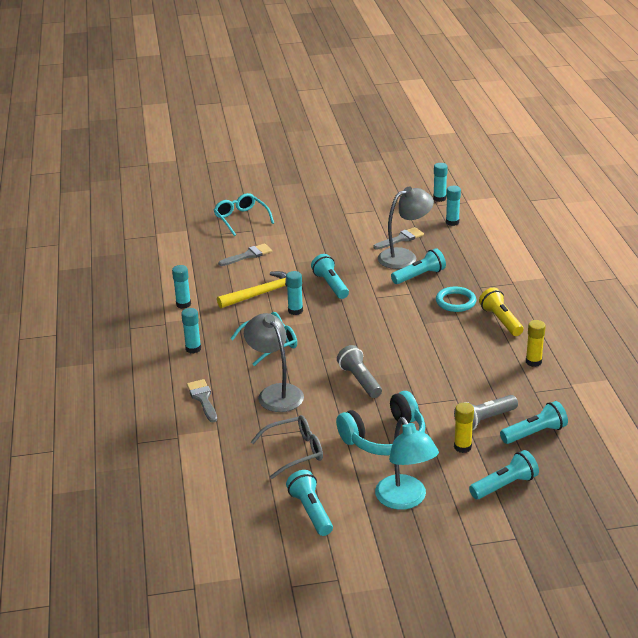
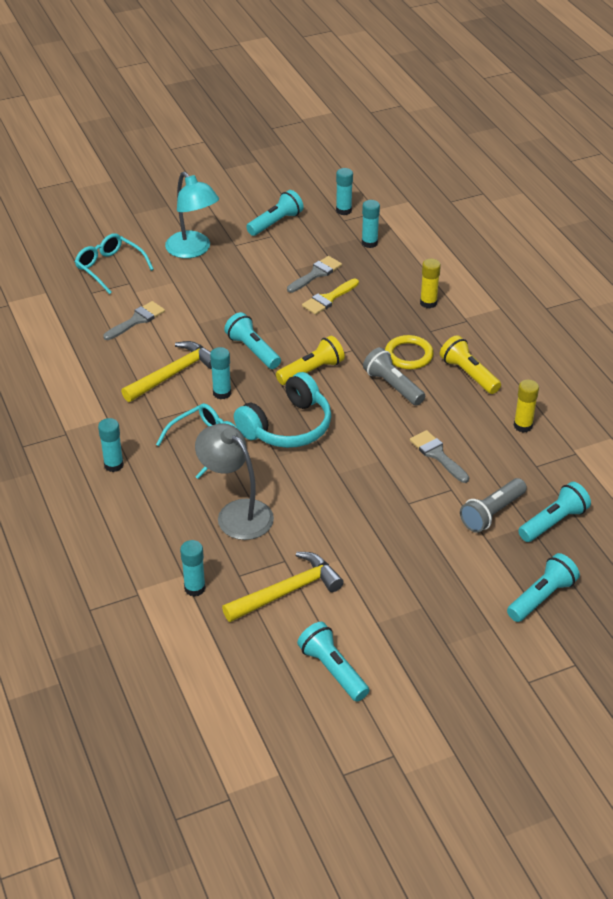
camera: 15 degrees left, 10 degrees up
turquoise glue stick [172,265,191,309] -> turquoise glue stick moved to [180,540,206,597]
grey brush [186,379,217,422] -> grey brush moved to [410,430,469,483]
grey glasses [251,415,323,479] -> yellow hammer [222,552,344,622]
turquoise headphones [336,391,425,456] -> turquoise headphones moved to [234,372,331,448]
grey flashlight [337,345,382,398] -> grey flashlight moved to [363,347,425,406]
turquoise lamp [375,417,439,510] -> turquoise lamp moved to [165,172,219,258]
grey lamp [378,187,434,269] -> yellow brush [302,278,359,315]
turquoise flashlight [391,248,446,284] -> turquoise flashlight moved to [246,190,304,236]
turquoise ring [436,287,476,312] -> yellow ring [385,335,434,369]
yellow glue stick [454,403,474,453] -> yellow glue stick moved to [420,259,441,308]
none -> yellow flashlight [276,336,345,385]

